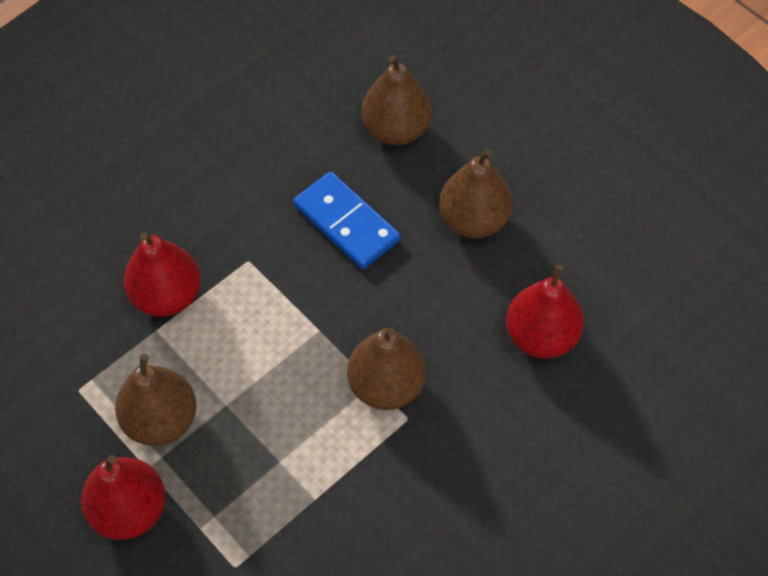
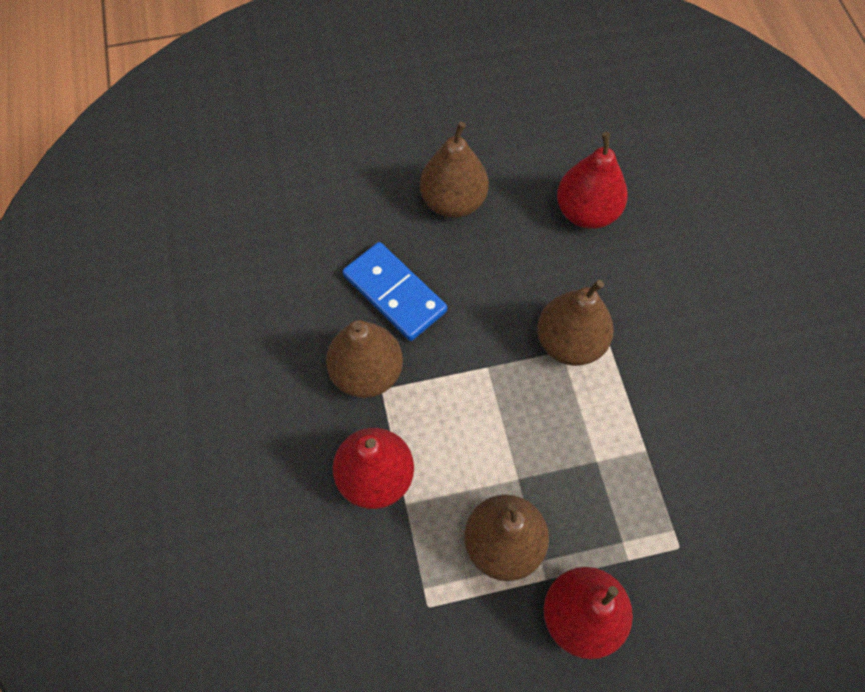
camera: 60 degrees left, 5 degrees up
blue domino [293,171,400,269] -> blue domino turned 60 degrees clockwise [343,242,447,341]
brown pear [362,55,432,145] -> brown pear moved to [326,320,403,398]

